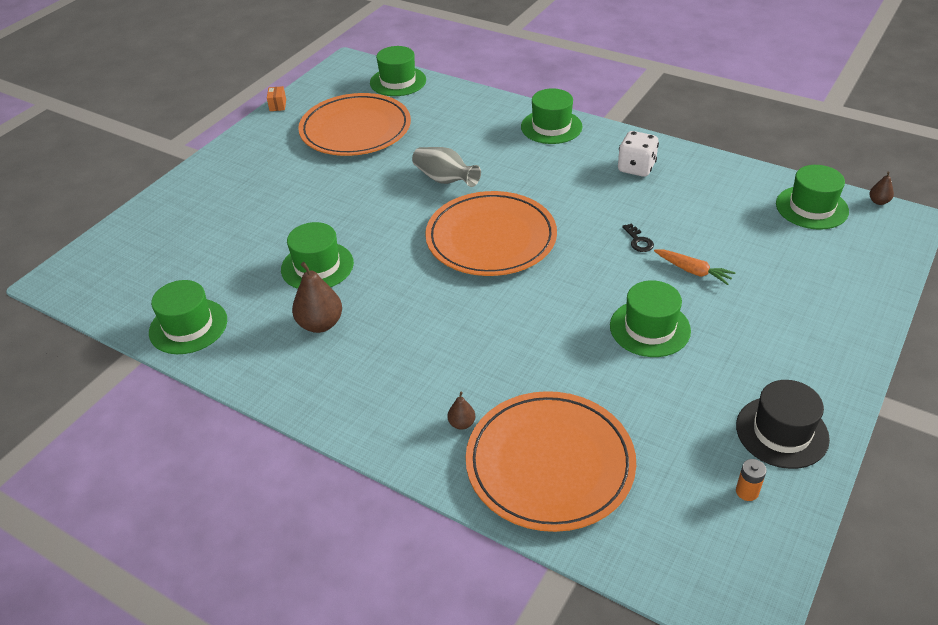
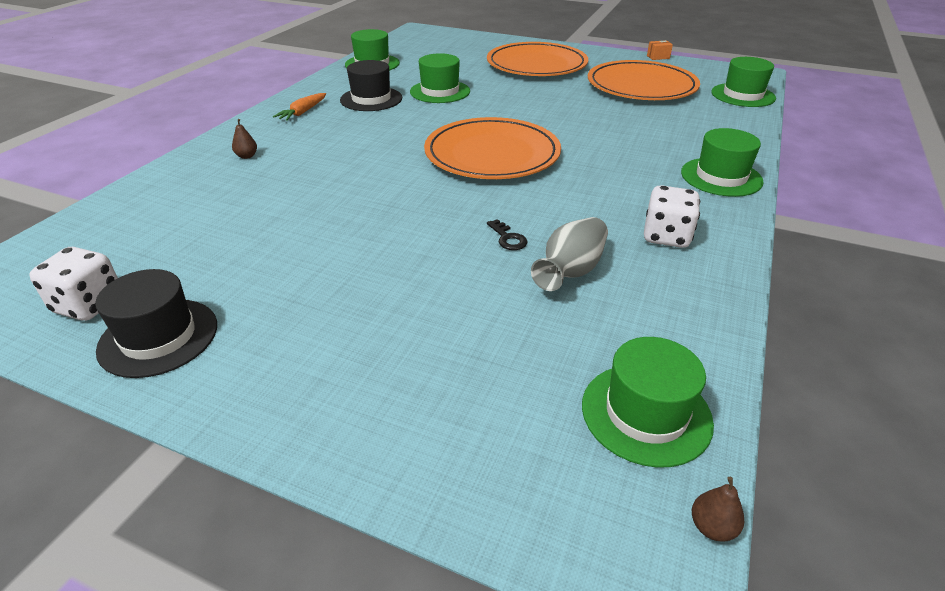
camera: 80 degrees right, 5 degrees down
brown pear [292,262,342,333] -> black hat [340,60,402,111]
grey vase [412,147,481,187] -> grey vase moved to [531,217,608,291]
orange plate [466,391,636,532] -> orange plate moved to [487,42,588,76]
green hat [610,280,691,357] -> none
black key [622,224,654,252] -> black key turned 90 degrees counterclockwise [487,219,527,250]
orange carrot [654,249,736,285] -> orange carrot moved to [273,93,326,121]
orange battery [736,459,766,501] -> white dice [29,247,118,321]

